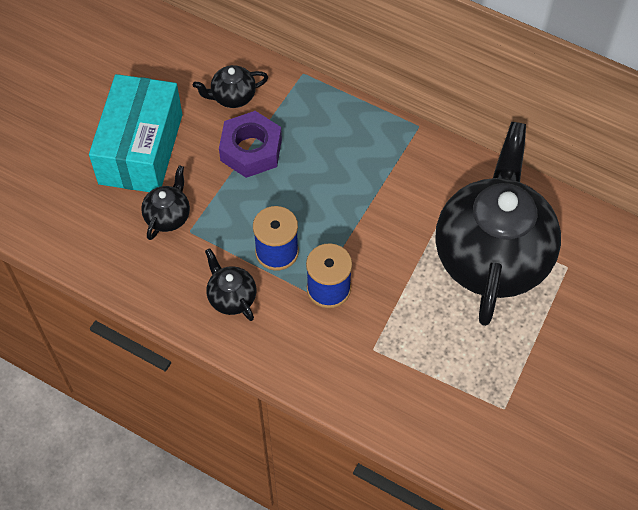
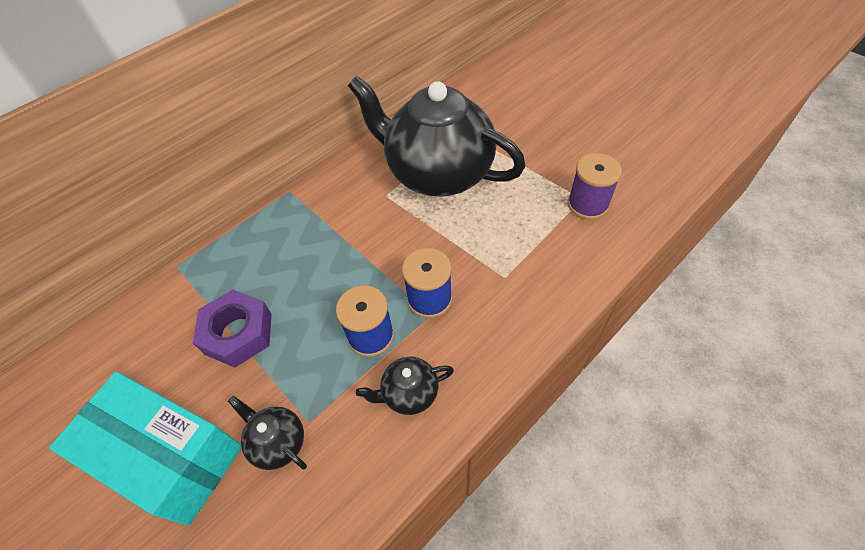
camera: 70 degrees left, 5 degrees down
black teapot [193,65,268,108] -> none
none -> purple spool [568,153,622,220]

